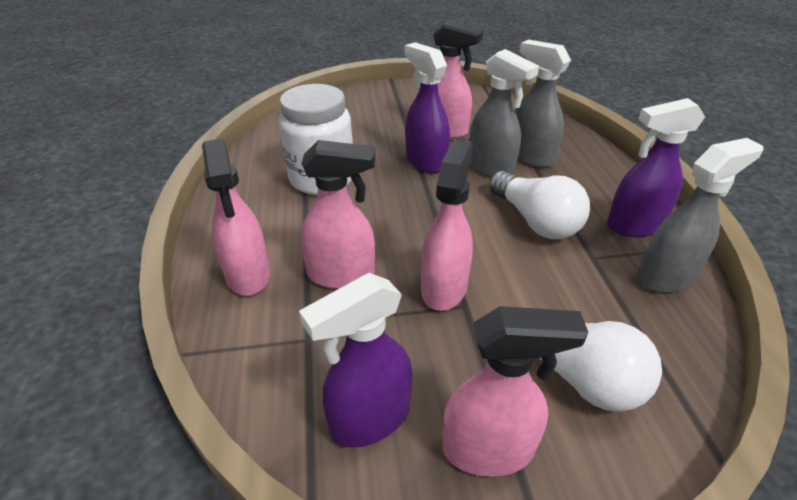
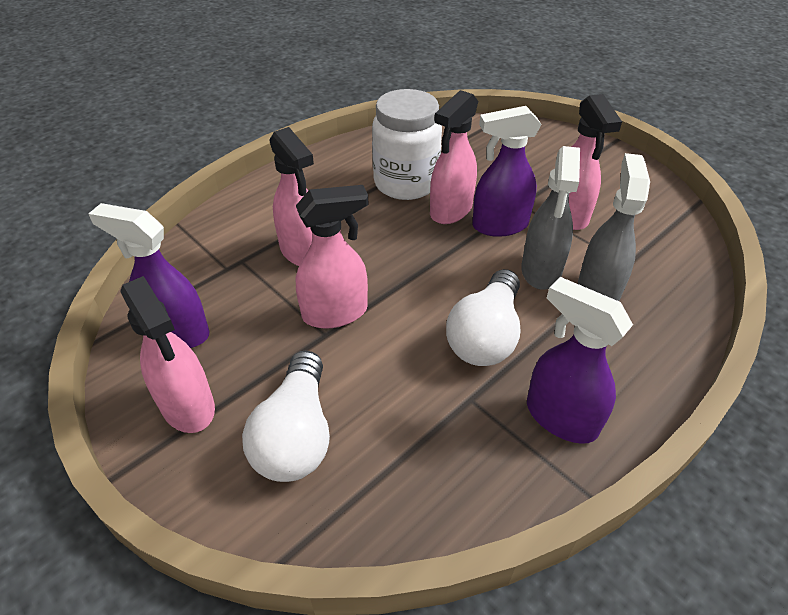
camera: 55 degrees right, 5 degrees up
pink spray bottle [202,139,270,296] -> pink spray bottle moved to [430,90,478,224]
purple spray bottle [405,42,450,173] -> purple spray bottle turned 120 degrees counterclockwise [472,106,542,237]
grey spray bottle [637,138,764,293] -> none

